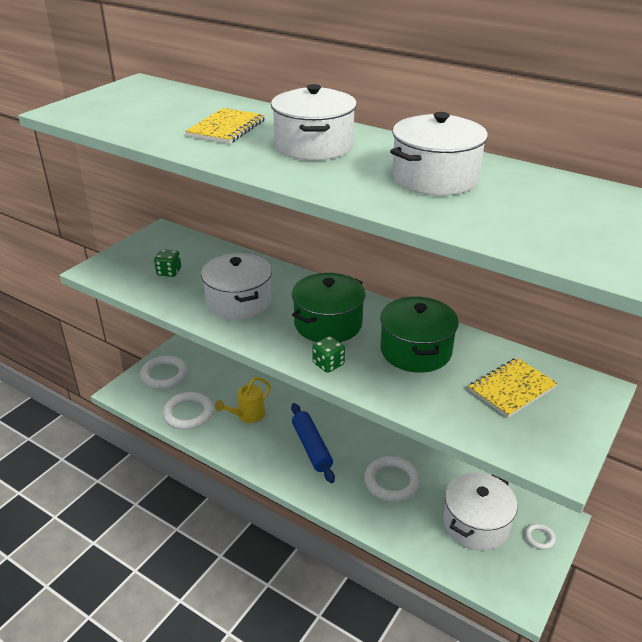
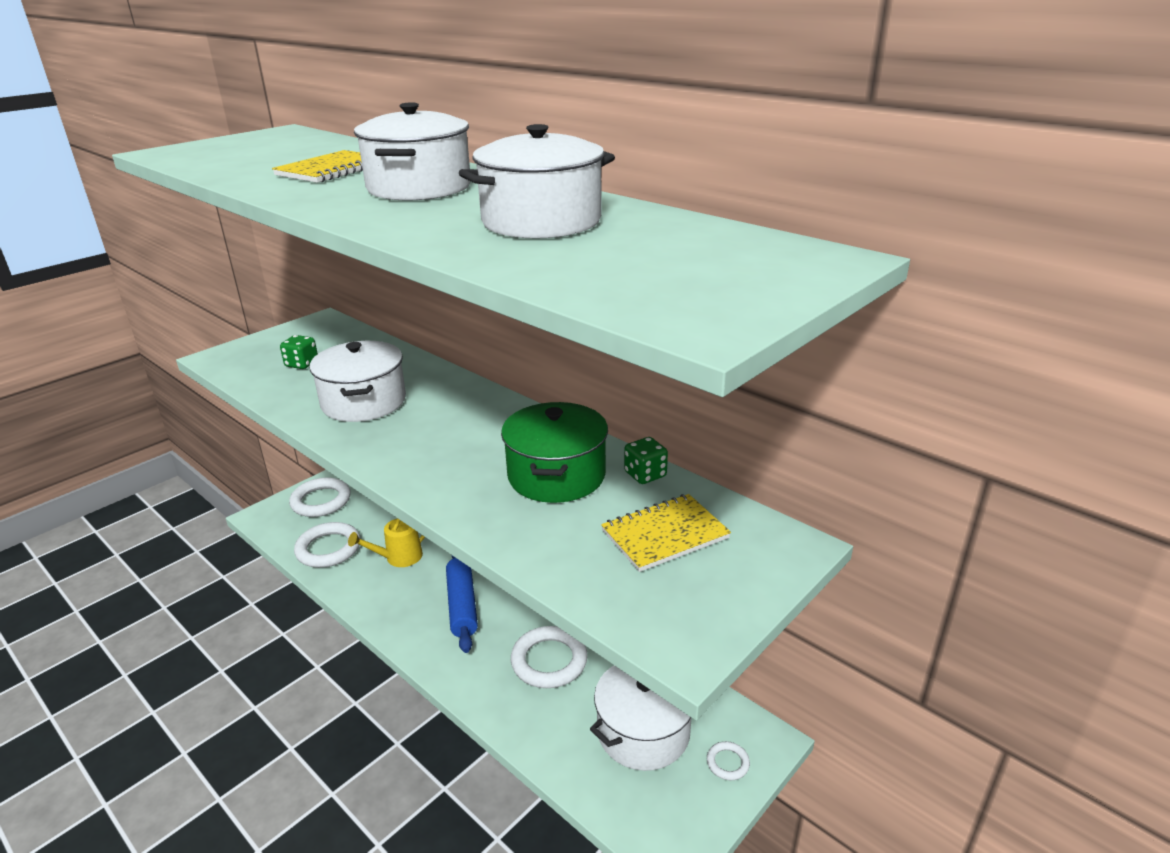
camera: 10 degrees right, 5 degrees down
green pot [292,273,366,342] -> none
green dice [312,336,345,373] -> green dice moved to [624,437,668,484]

